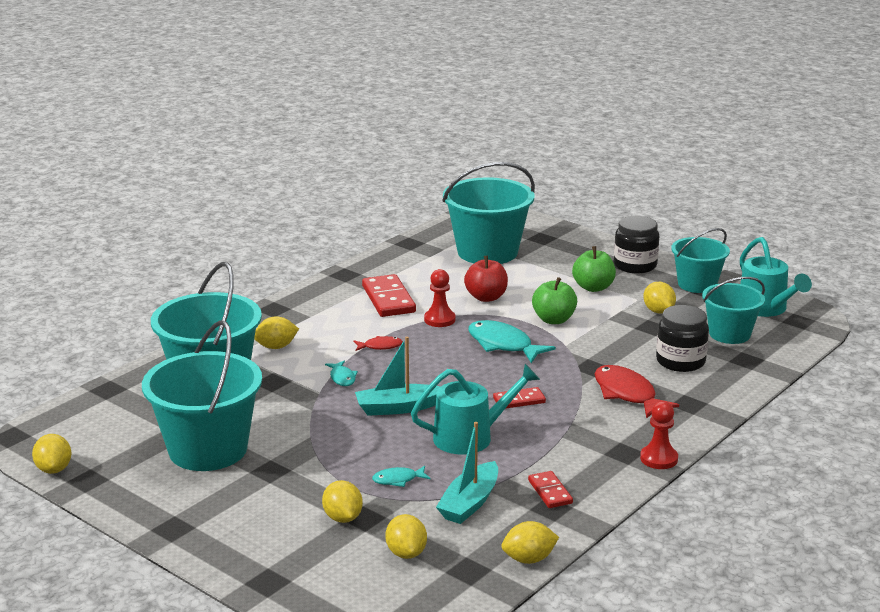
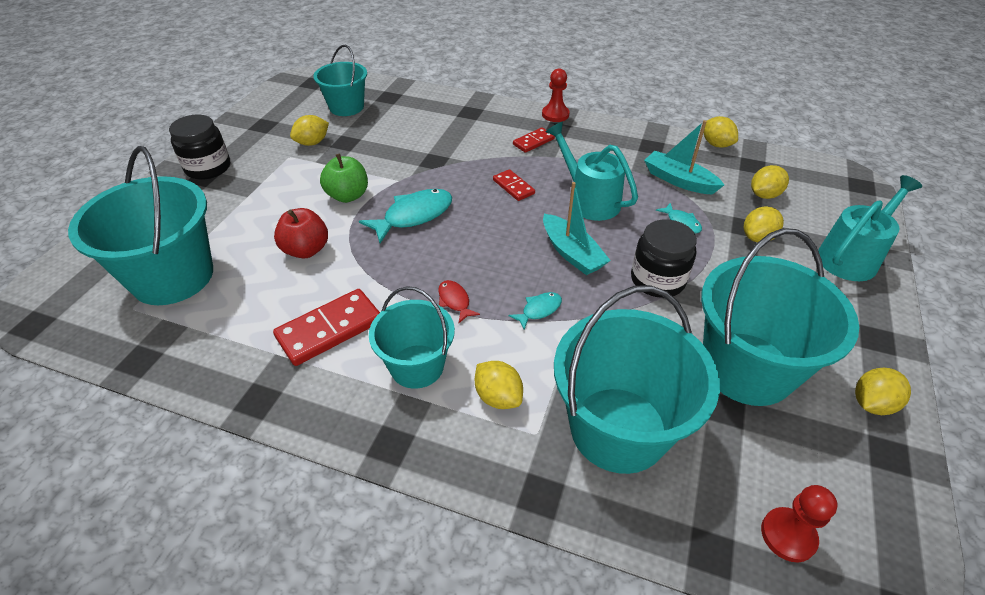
camera: 110 degrees left, 20 degrees up
yellow lemon [32,434,71,474] -> yellow lemon moved to [855,368,911,415]
red pawn [424,269,456,327] -> red pawn moved to [761,485,838,562]
turquoise boat [436,422,498,524] -> turquoise boat turned 150 degrees counterclockwise [644,120,724,195]
turquoise fish [468,320,556,363] -> turquoise fish turned 150 degrees counterclockwise [359,189,452,243]
red domino [528,471,573,508] -> red domino moved to [513,127,555,153]
green apple [572,246,616,292] -> none
red fish [595,365,679,418] -> none
black jar [656,305,709,372] -> black jar moved to [631,220,697,298]
turquoise bucket [671,228,730,293] -> turquoise bucket moved to [369,286,455,389]
turquoise watering can [740,237,812,317] -> turquoise watering can moved to [818,175,922,281]

